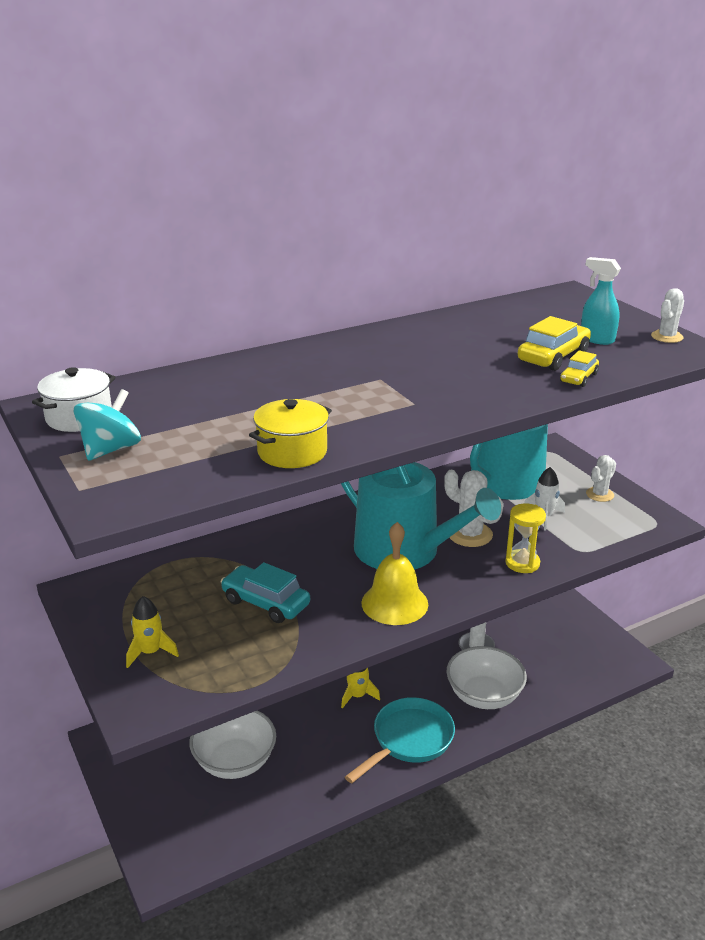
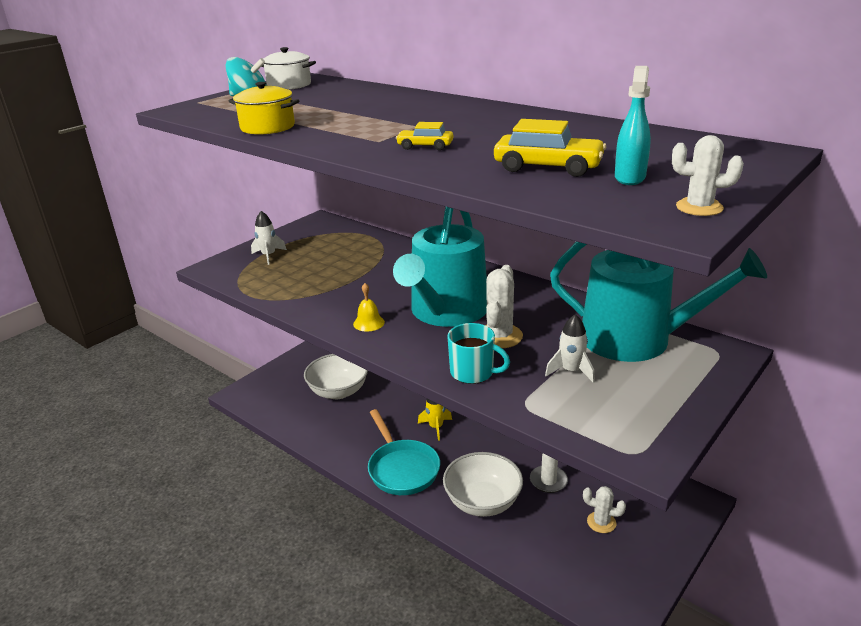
camera: 70 degrees right, 0 degrees up
yellow rocket [126,596,179,668] -> white rocket [251,211,287,265]
turquoise car [221,562,310,623] -> none
turquoise pan [345,697,455,783] -> turquoise pan turned 45 degrees clockwise [368,409,440,495]
yellow bell [361,522,428,625] -> yellow bell [353,283,385,332], size x0.53
yellow hourglass [506,504,546,573] -> turquoise mug [447,323,510,384]
yellow car [560,350,599,387] -> yellow car moved to [396,122,453,150]
white cactus [586,455,616,502] -> white cactus moved to [583,486,626,533]

